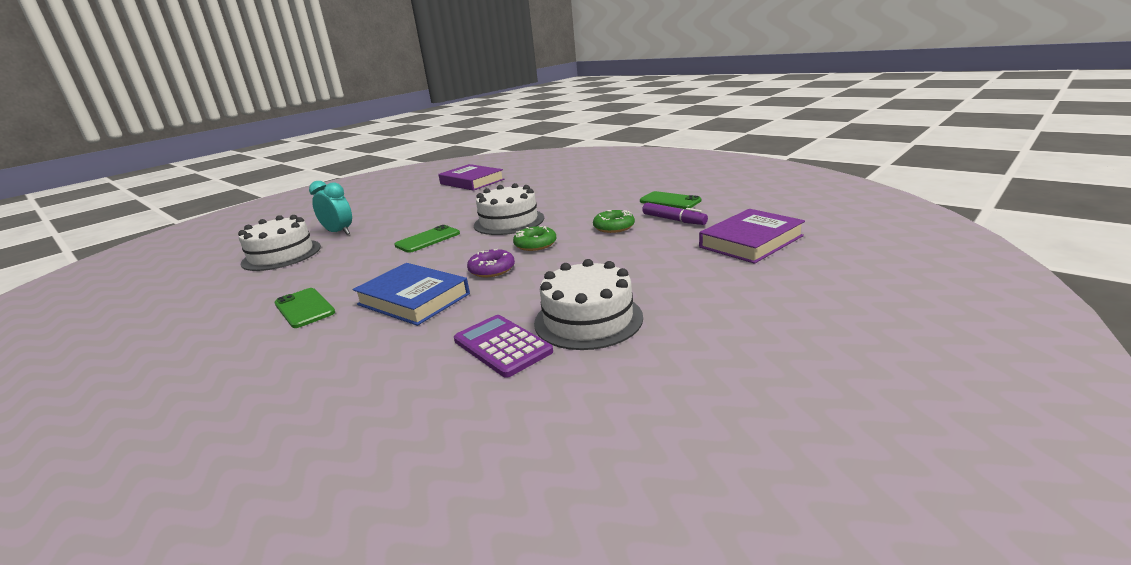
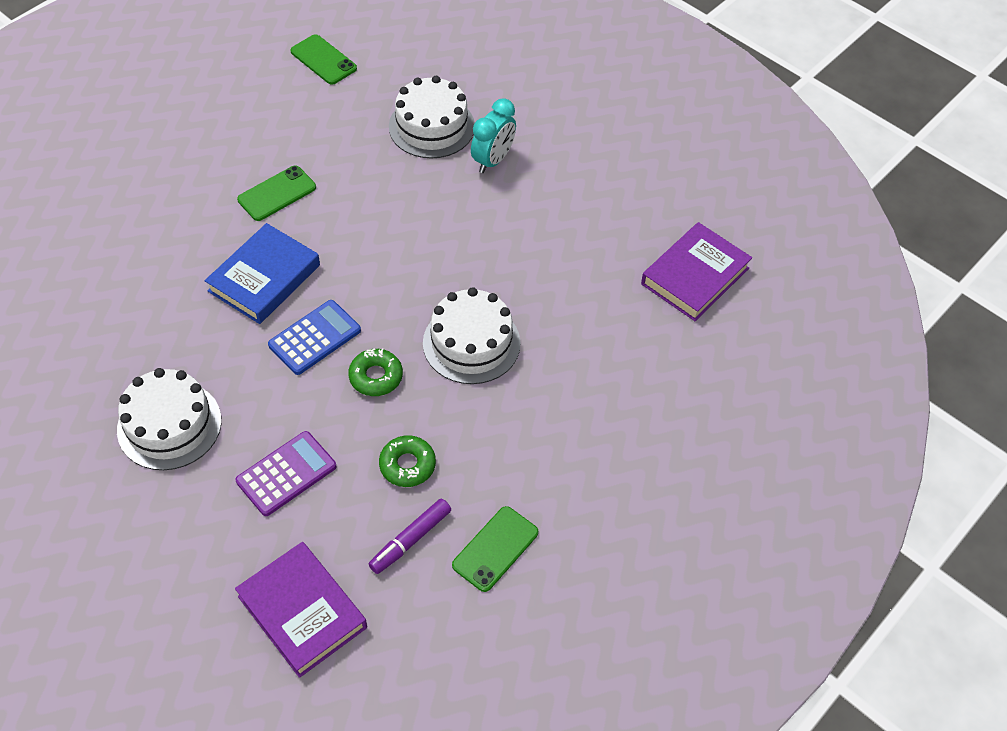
camera: 85 degrees right, 30 degrees up
green phone [394,225,460,253] -> green phone moved to [290,34,357,85]
purple calculator [454,315,553,378] -> purple calculator moved to [236,431,336,516]
purple donut [467,249,515,277] -> blue calculator [268,300,361,375]

